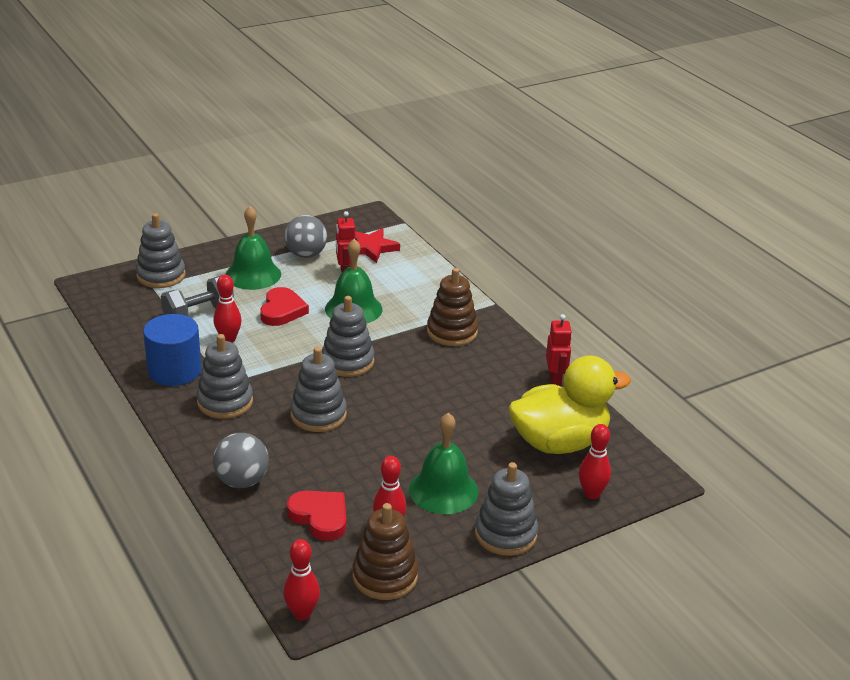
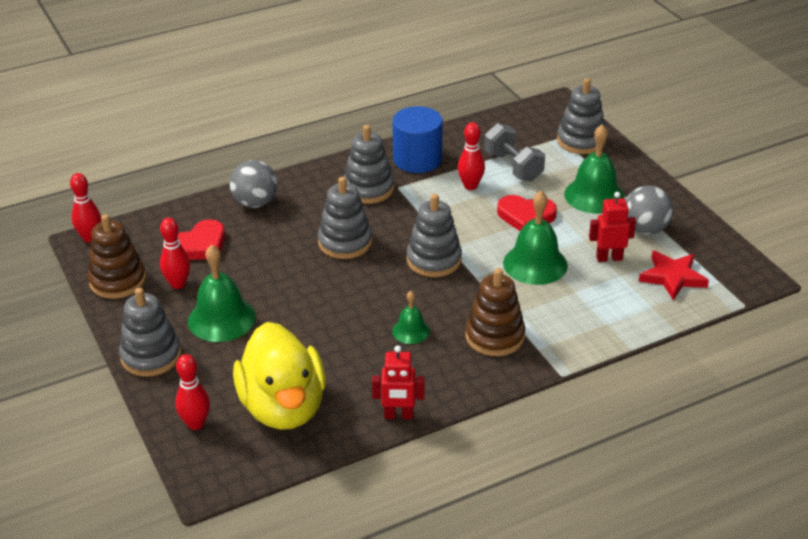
camera: 95 degrees right, 5 degrees up
none -> green bell [392,291,430,344]

